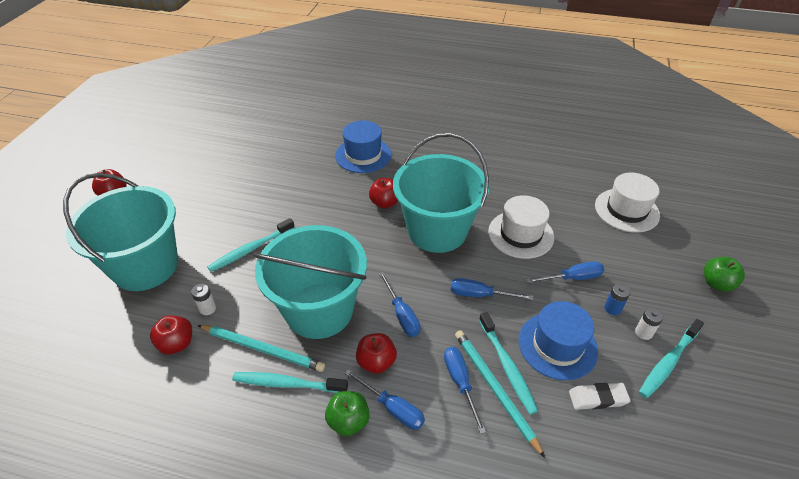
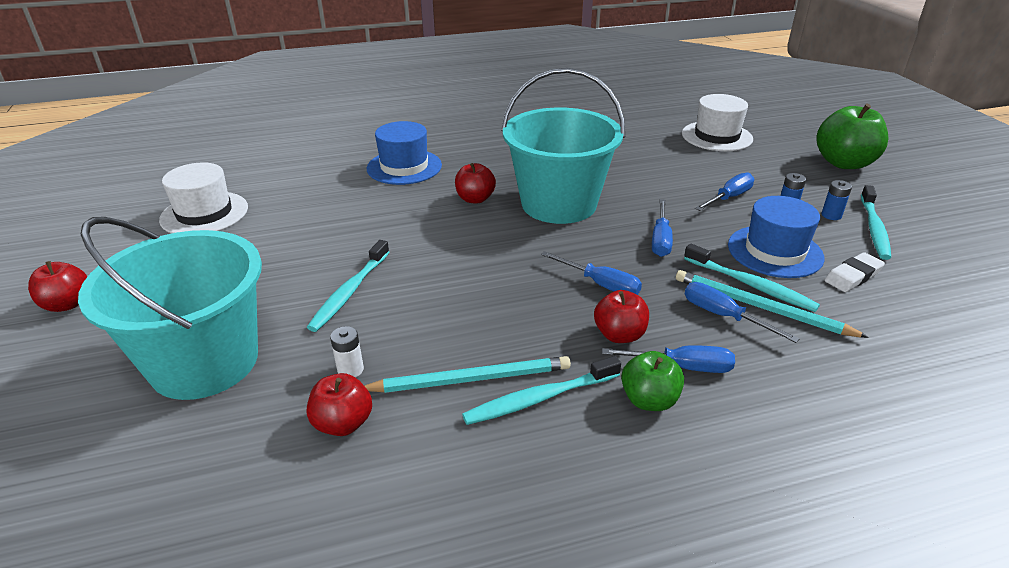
camera: 30 degrees left, 10 degrees down
turquoise bucket [253,225,367,339] -> none
blue screwdriver [451,278,533,300] -> blue screwdriver turned 60 degrees counterclockwise [652,199,673,257]
white hat [488,195,554,259] -> white hat moved to [159,162,248,233]
white battery [635,307,664,340] -> blue battery [821,180,852,220]
green apple [704,257,745,292] -> green apple [816,104,888,169], size x1.69

